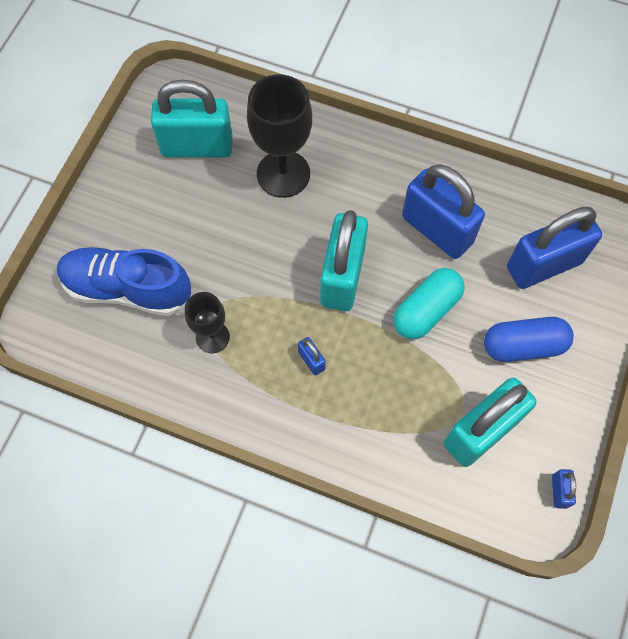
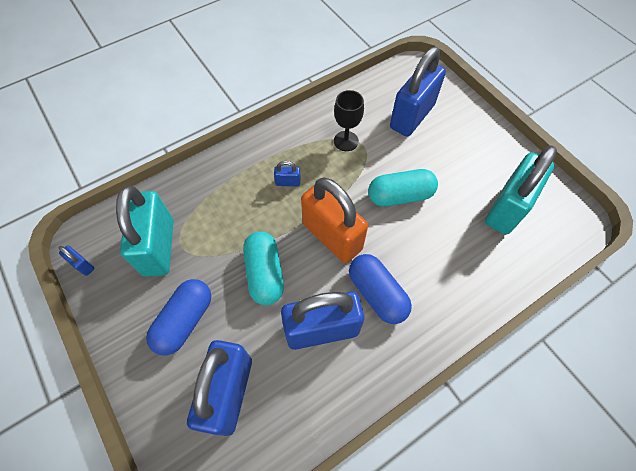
camera: 125 degrees right, 5 degrees down
blue shoe [57,247,191,316] -> blue padlock [390,47,446,137]
black goblet [247,74,312,198] -> none
turquoise padlock [320,210,368,311] -> orange padlock [301,178,368,263]
none -> blue capsule [349,254,412,324]
none -> turquoise capsule [368,169,438,207]

